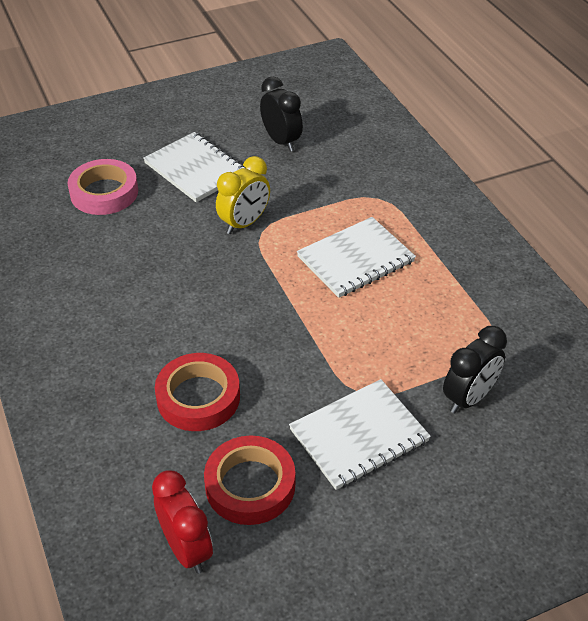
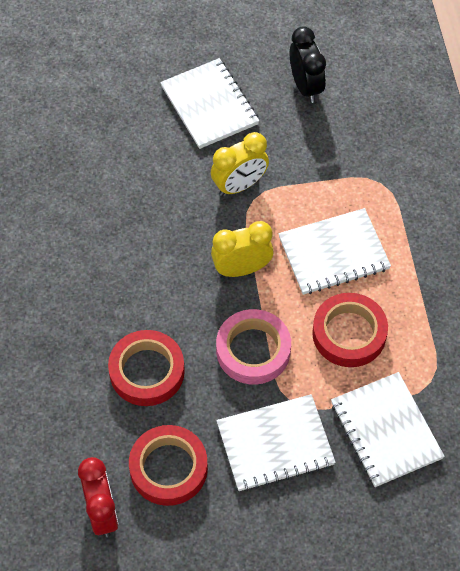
camera: 15 degrees right, 15 degrees up
pink tape [68,159,138,215] -> pink tape moved to [216,309,291,384]
black clock [443,326,507,413] -> white notebook [331,372,445,487]
none -> yellow clock [211,221,274,277]
none -> red tape [312,293,388,367]

